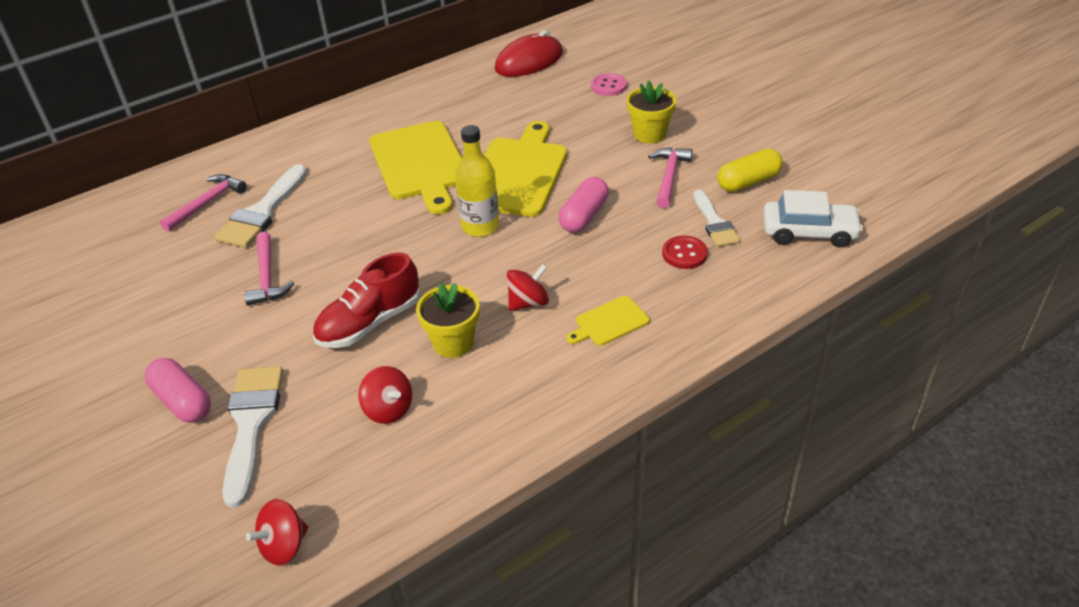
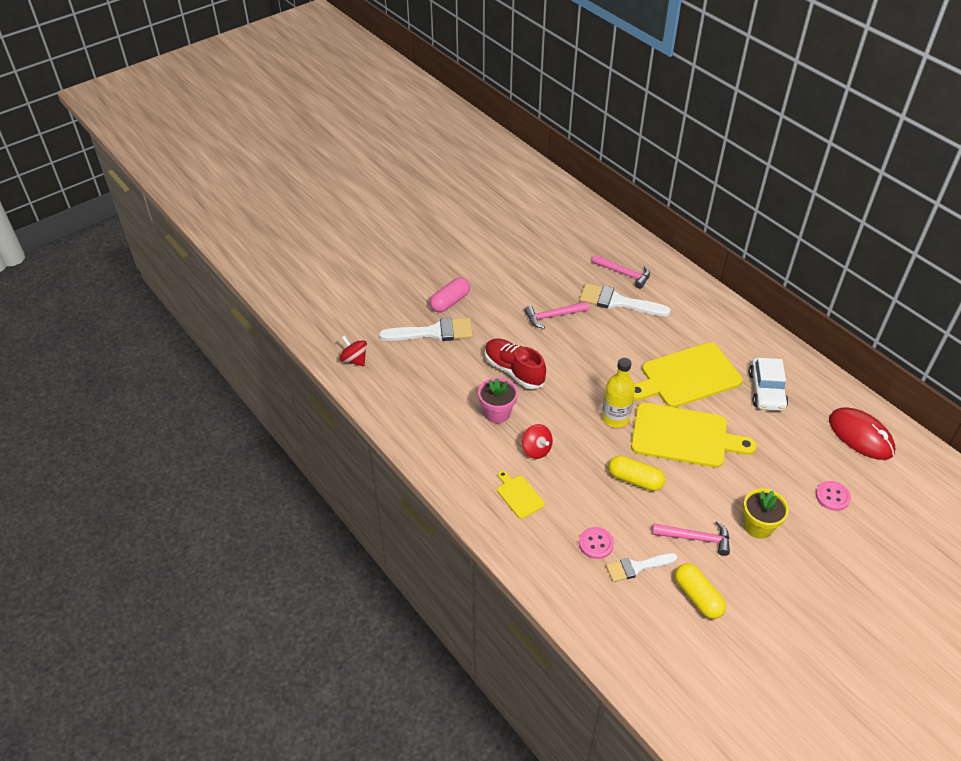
camera: 85 degrees right, 5 degrees up
red spinning top [358,366,412,424] -> none
yellow flower pot [416,283,480,358] -> pink flower pot [478,377,518,423]
pink capsule [559,177,609,233] -> yellow capsule [608,455,665,491]
red button [662,236,708,269] -> pink button [579,527,614,559]
white car [763,190,863,248] -> white car moved to [749,358,788,411]

